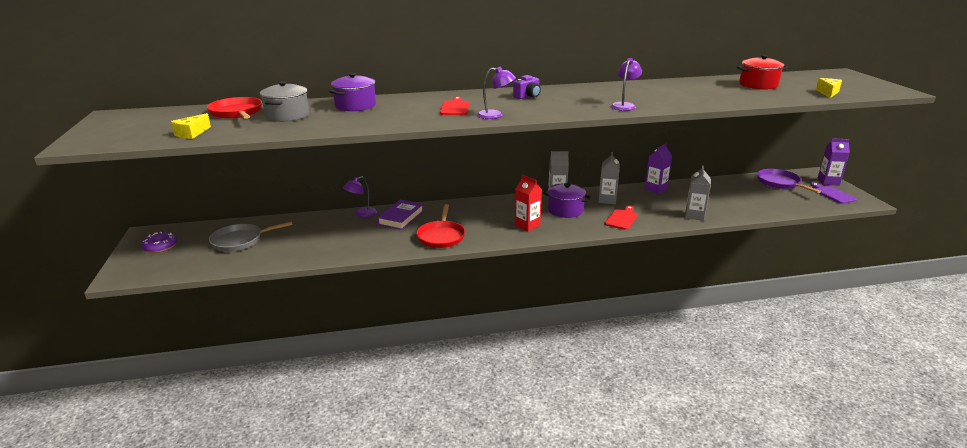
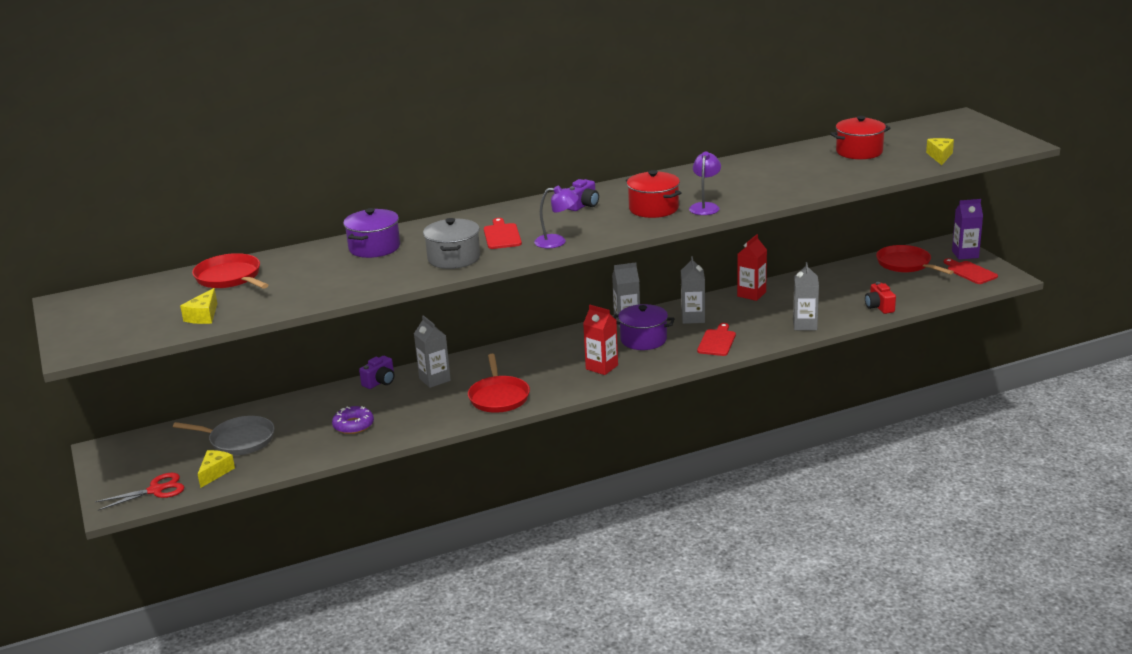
camera: 10 degrees left, 0 degrees up
purple donut [141,232,177,253] -> purple donut moved to [332,406,374,434]
grey pan [209,222,293,252] -> grey pan turned 135 degrees counterclockwise [173,416,275,455]
grey pot [260,81,309,122] -> grey pot moved to [423,218,480,269]
purple lamp [343,176,377,217] -> purple camera [359,356,395,389]
purple book [377,200,424,230] -> grey carton [414,315,451,388]
purple carton [645,144,672,194] -> red carton [737,234,767,301]
purple pan [757,169,821,193] -> red pan [876,245,954,274]
purple cutting board [811,183,857,204] -> red cutting board [944,258,998,284]
none -> red scissors [95,473,184,511]
none -> yellow cheese [198,450,235,488]
none -> red pot [626,170,682,218]
none -> red camera [865,282,896,314]

